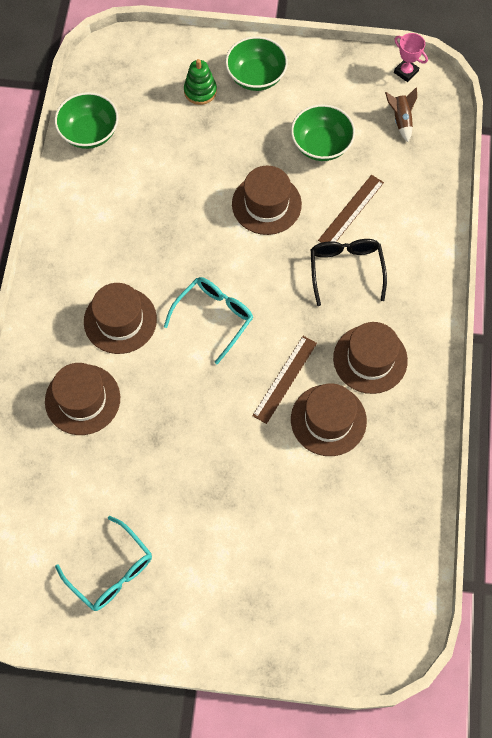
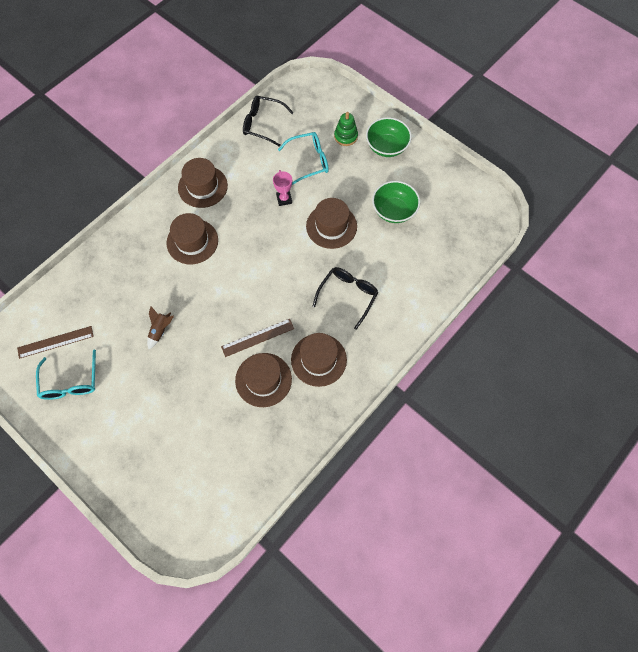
camera: 35 degrees right, 0 degrees up
brown hat [45,363,120,435] -> brown hat moved to [178,158,228,208]
green bowl [55,92,119,149] -> black glasses [243,96,294,147]
turquoise glasses [164,277,253,364] -> turquoise glasses moved to [278,132,329,185]
brown ruler [318,175,384,243] -> brown ruler moved to [17,326,94,359]
brown rocket [385,87,417,142] -> brown rocket moved to [147,306,174,349]
pink trophy [394,33,428,82] -> pink trophy moved to [273,170,292,206]

